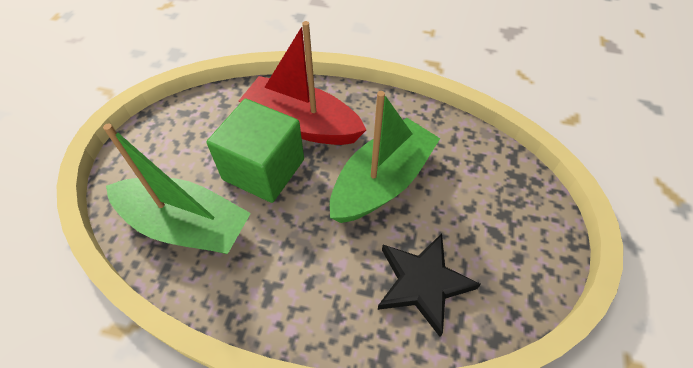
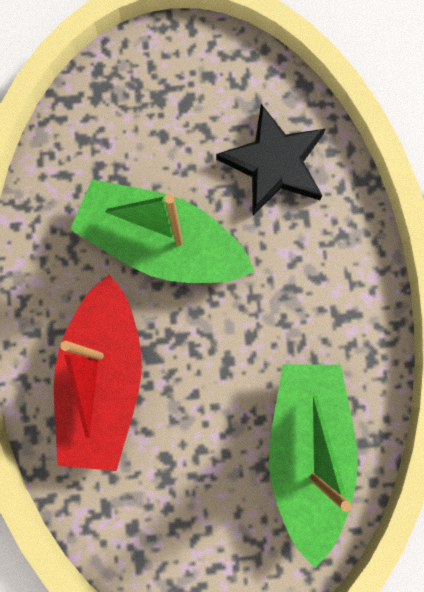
camera: 110 degrees left, 25 degrees up
green cube [207,99,304,203] -> none

